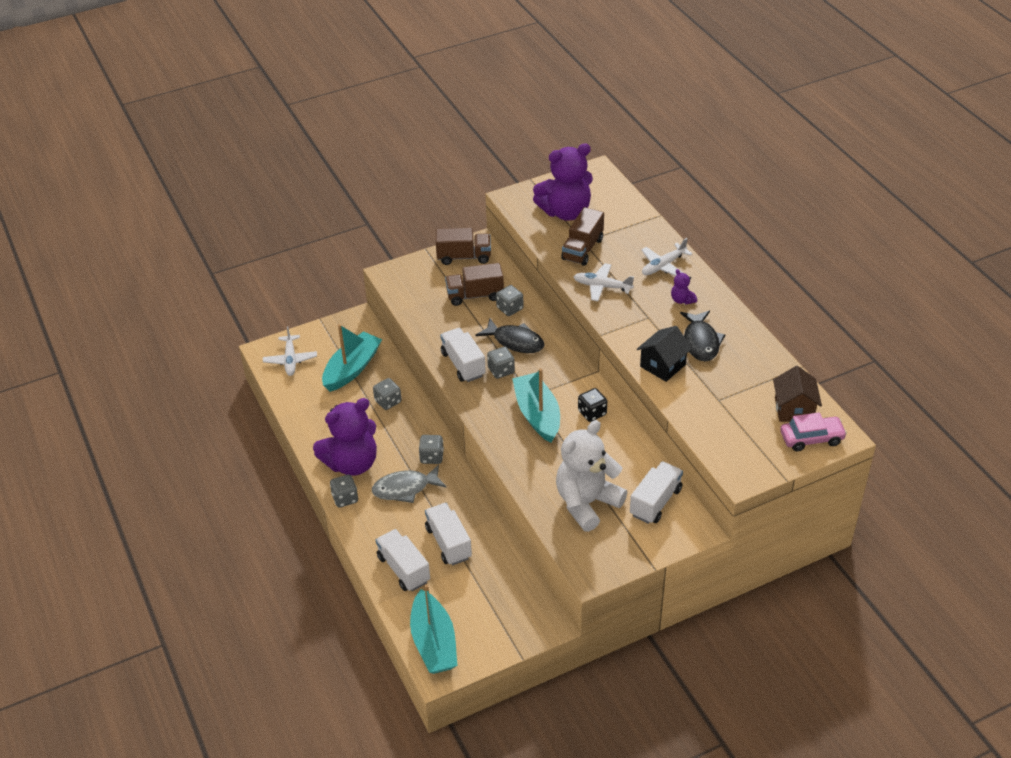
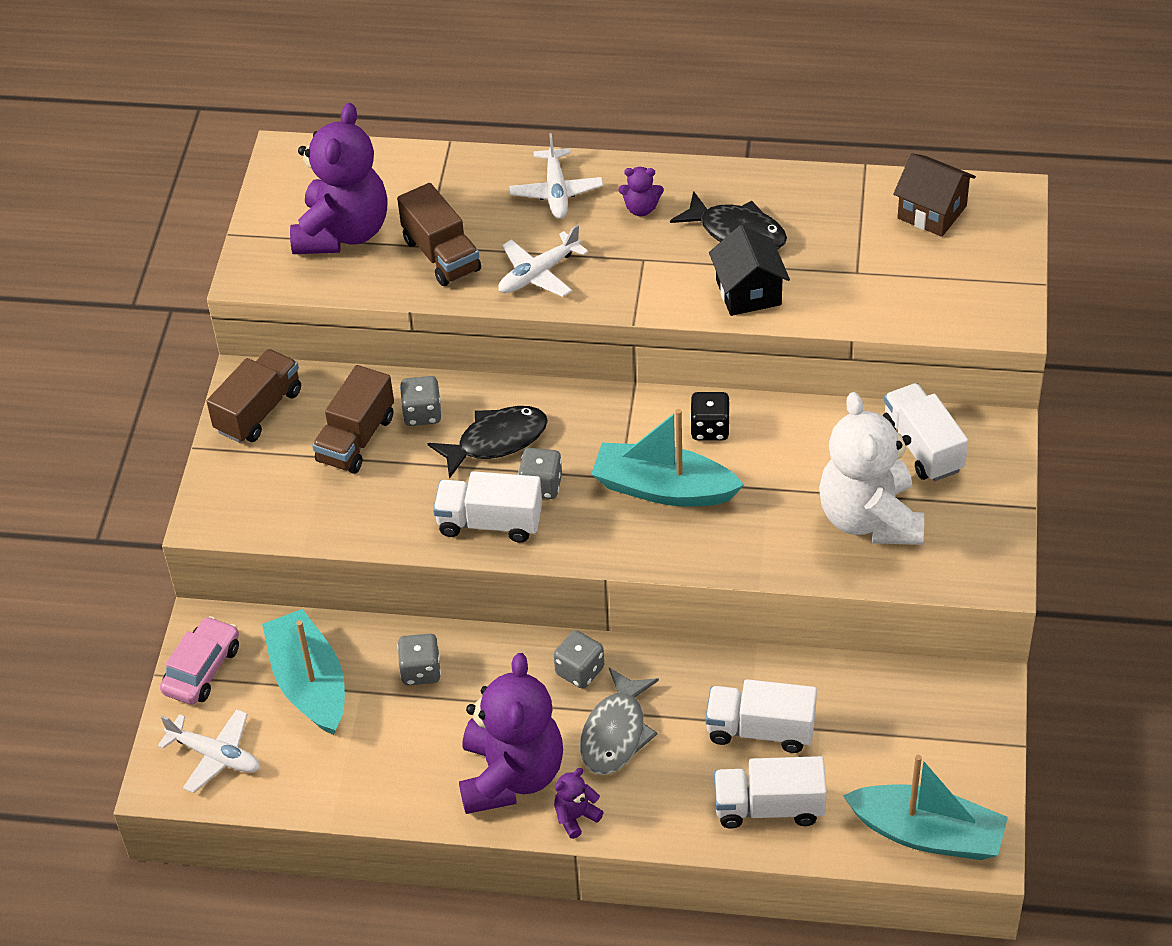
camera: 55 degrees left, 5 degrees up
grey dice [330,474,358,508] -> purple teddy bear [554,768,604,839]
pink car [780,412,847,452] -> pink car moved to [160,616,239,705]

